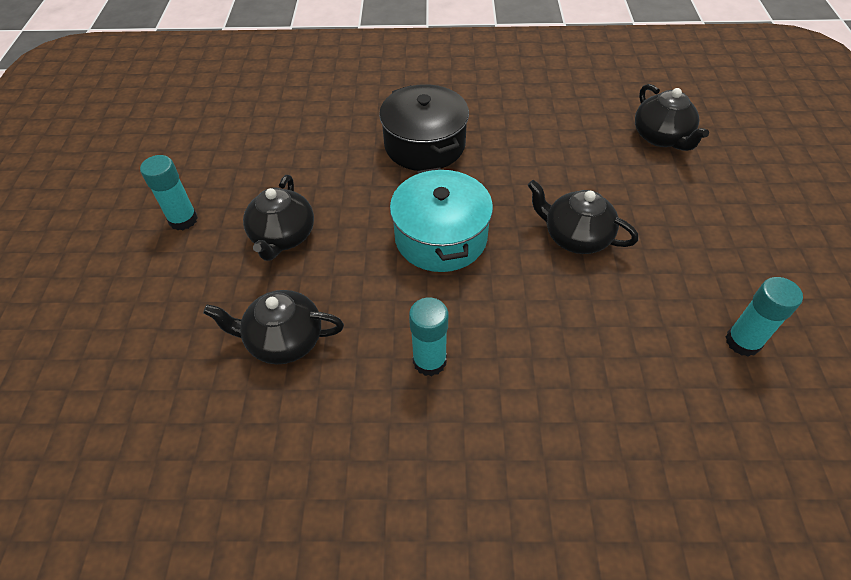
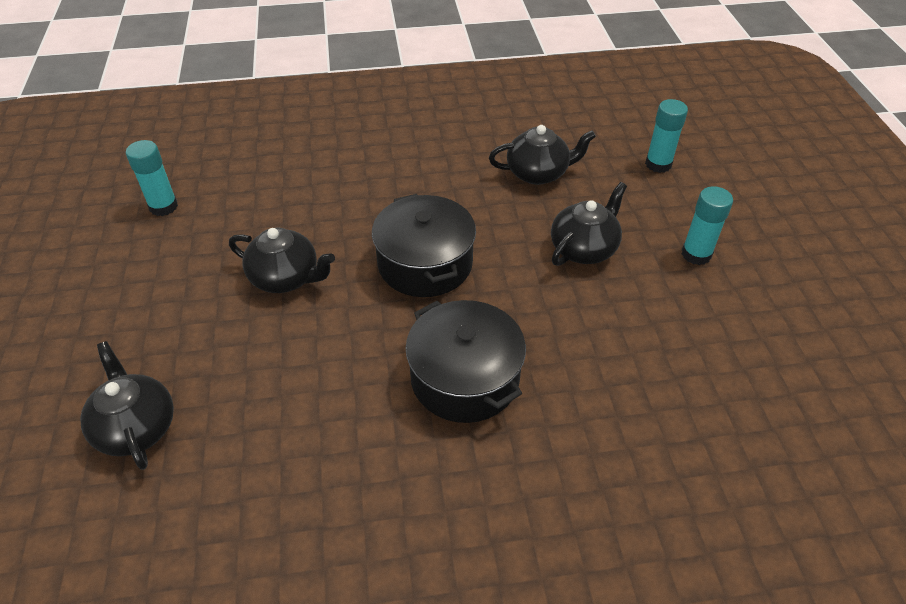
camera: 170 degrees right, 5 degrees down
black teapot [243,175,314,261] -> black teapot turned 45 degrees clockwise [551,182,627,266]
turquoise pot [390,168,493,272] -> black pot [372,194,476,297]
turquoise glue stick [409,297,448,376] -> turquoise glue stick moved to [645,99,688,173]

